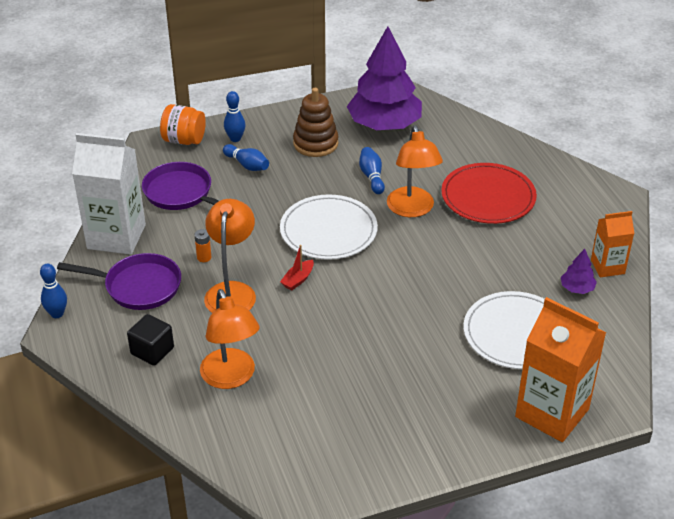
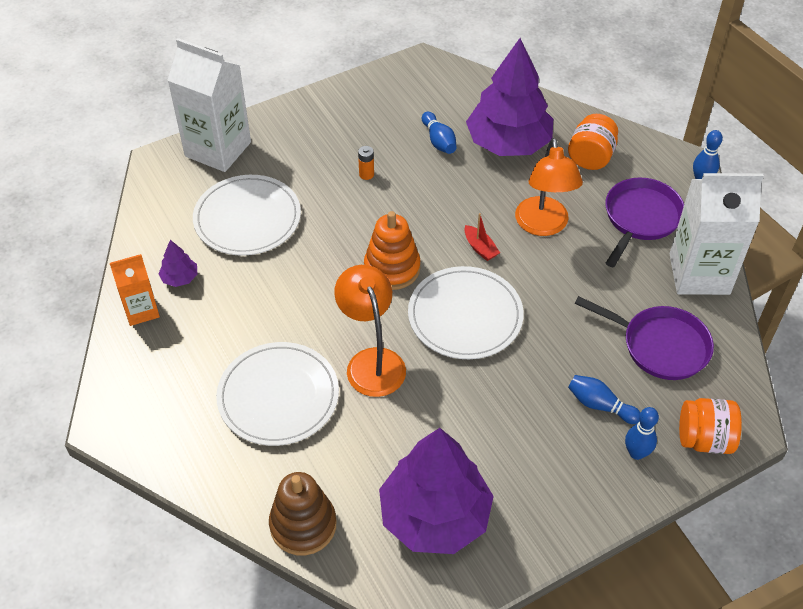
camera: 170 degrees right, 10 degrees up
purple pan [57,253,181,310] -> purple pan turned 120 degrees clockwise [605,178,684,267]
black cube [127,314,174,366] -> orange jar [568,114,618,170]
orange battery [194,229,211,262] -> orange battery moved to [358,146,374,180]
orange lamp [200,289,260,389] -> purple tree [466,38,553,156]
red boat [280,245,314,291] -> red boat turned 120 degrees clockwise [464,213,500,261]
brown stacking toy [293,88,339,157] -> brown stacking toy moved to [269,472,337,555]
blue bowling pin [359,147,385,194] -> blue bowling pin moved to [422,112,457,154]
red plate [441,163,537,224] -> white plate [216,342,339,446]
orange carton [515,297,607,442] -> white carton [168,38,251,172]
none -> orange stacking toy [364,211,420,290]

